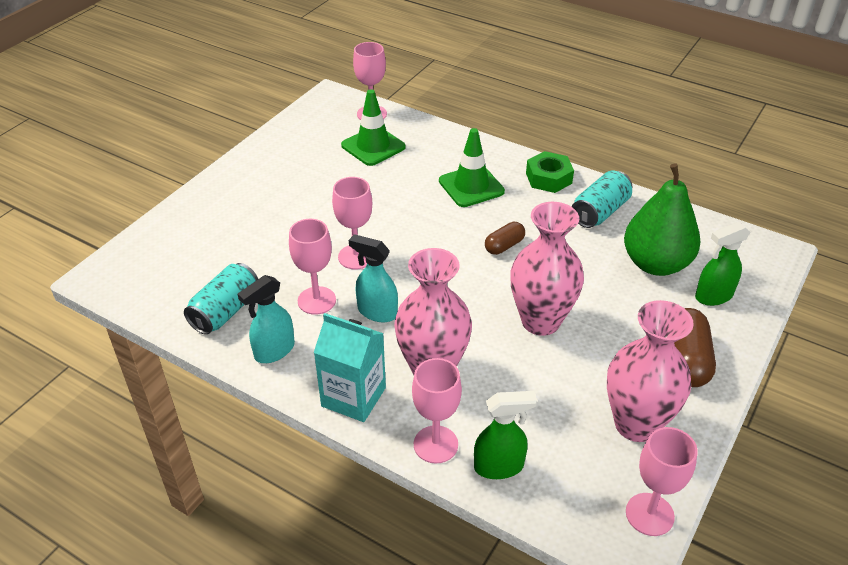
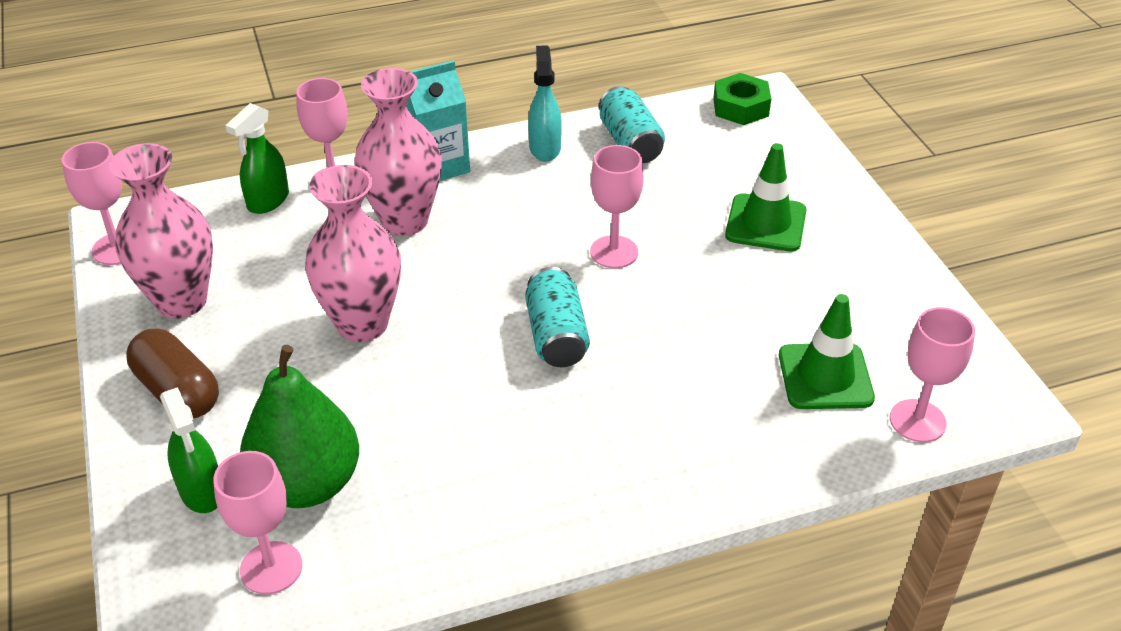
camera: 130 degrees right, 0 degrees up
pink goblet [289,219,336,315] -> pink goblet moved to [213,451,302,594]
turquoise spray bottle [349,234,398,322] -> none
green traffic cone [439,128,505,207] -> green traffic cone moved to [725,143,807,252]
brown capsule [485,222,525,255] -> none
green nut [526,151,574,193] -> green nut moved to [713,73,771,125]
turquoise can [572,171,632,228] -> turquoise can moved to [525,267,590,367]
green spray bottle [695,222,751,306] -> green spray bottle turned 135 degrees clockwise [160,387,218,513]

